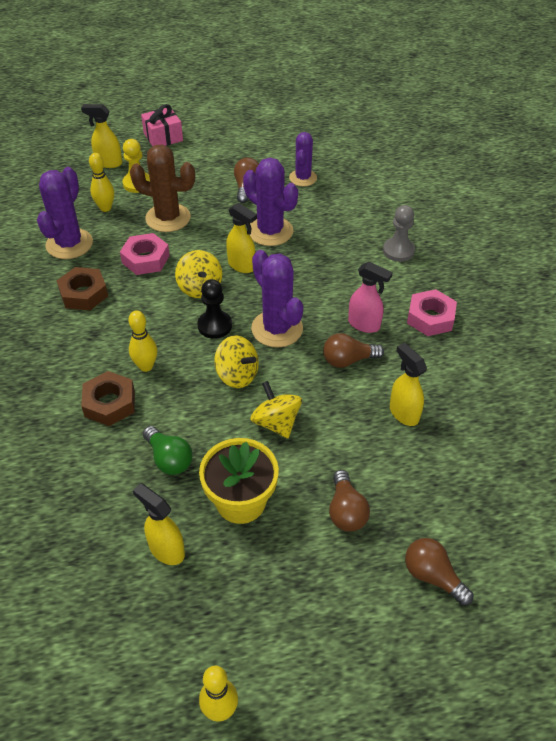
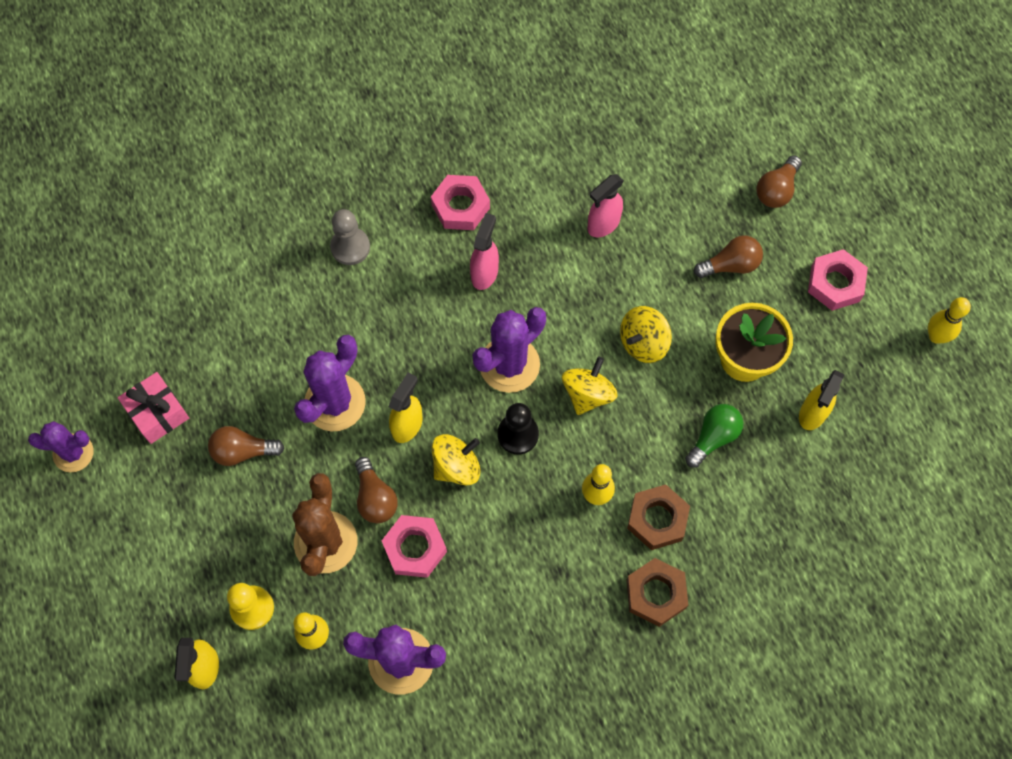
camera: 100 degrees left, 20 degrees up
brown nut [57,267,108,310] -> brown nut moved to [627,558,688,627]
pink gift [141,104,183,146] -> pink gift moved to [118,372,189,444]
purple cactus [289,132,317,186] -> purple cactus moved to [28,421,94,472]
brown light bulb [323,333,384,368] -> brown light bulb moved to [355,457,398,523]
yellow spray bottle [390,343,427,426] -> pink spray bottle [588,174,624,238]
none -> pink nut [808,249,868,311]

